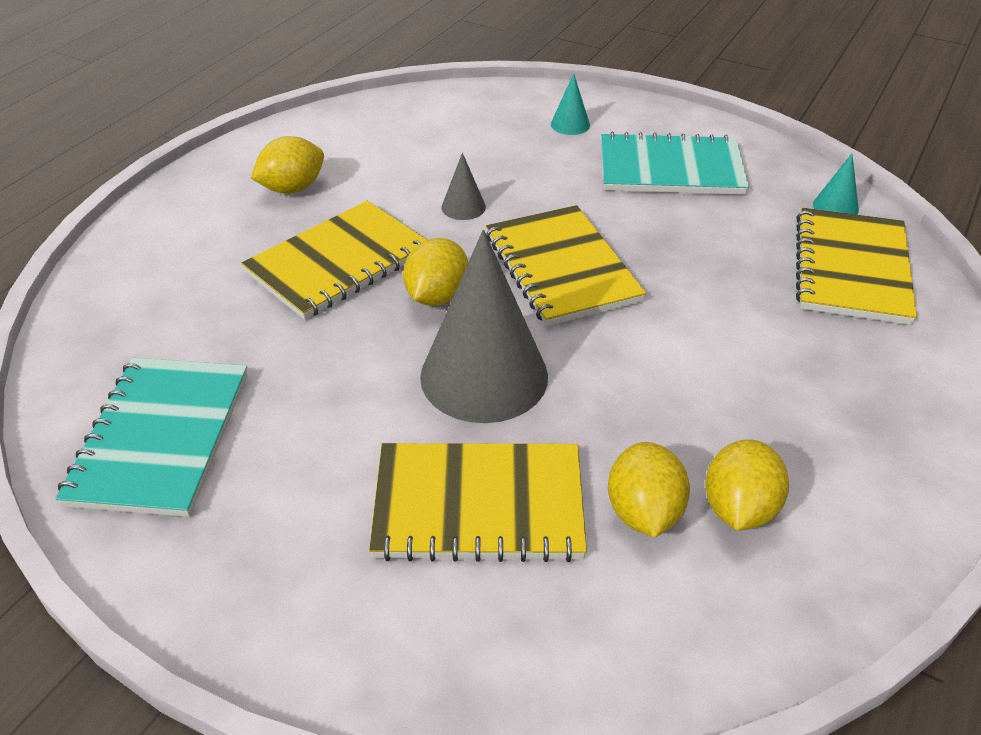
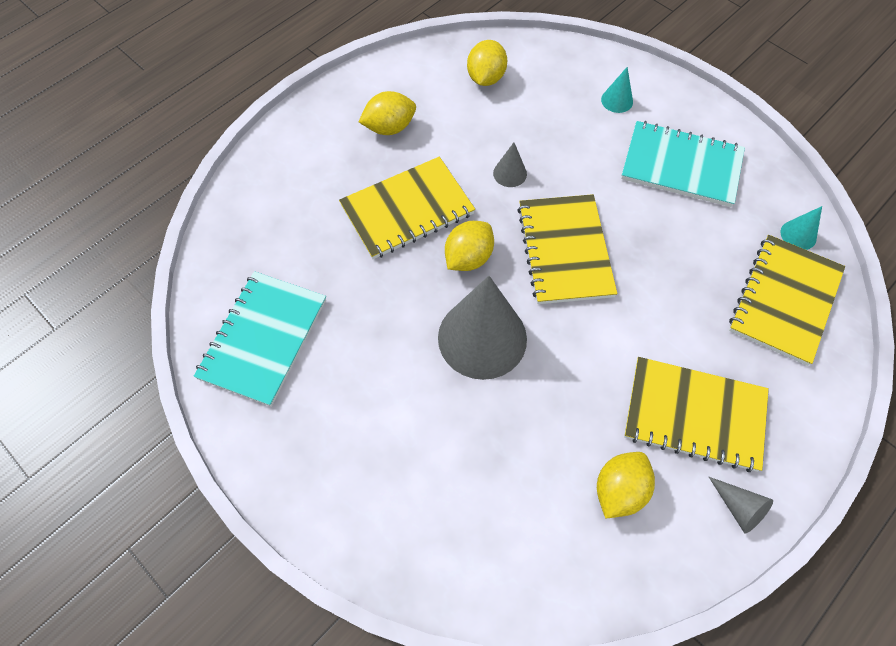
camera: 15 degrees right, 20 degrees up
yellow notebook [369,443,587,562] -> yellow notebook moved to [624,357,769,472]
yellow lemon [608,442,690,537] -> yellow lemon moved to [467,40,507,86]
none -> grey cone [709,477,773,534]

